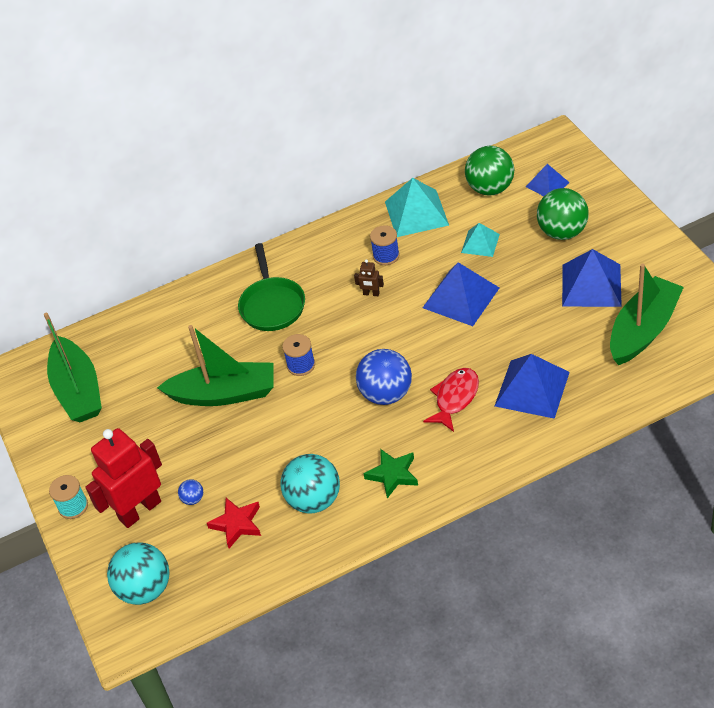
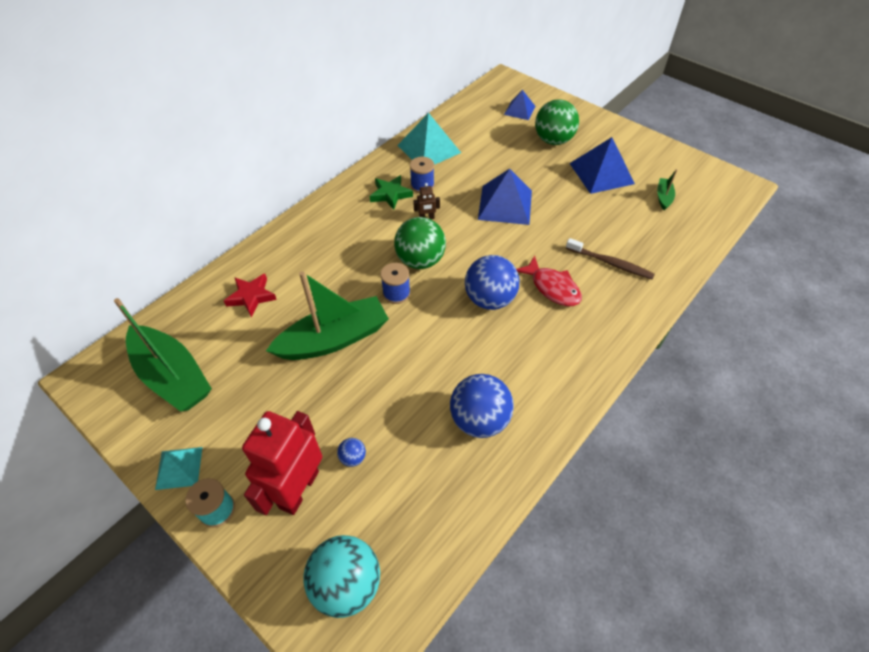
camera: 30 degrees left, 5 degrees up
red star [207,498,261,548] -> red star moved to [224,274,277,317]
green pan [238,243,305,331] -> none
turquoise ball [280,454,340,513] -> blue ball [450,374,514,438]
green star [363,449,418,498] -> green star moved to [370,175,413,210]
red fish [423,368,479,432] -> red fish turned 135 degrees clockwise [516,255,582,306]
turquoise pyramid [461,223,500,257] -> turquoise pyramid moved to [155,447,203,490]
green ball [465,146,515,196] -> green ball moved to [394,217,446,269]
blue pyramid [495,354,570,419] -> brown toothbrush [566,238,655,279]
green boat [610,264,684,365] -> green boat [657,169,677,210], size x0.44

